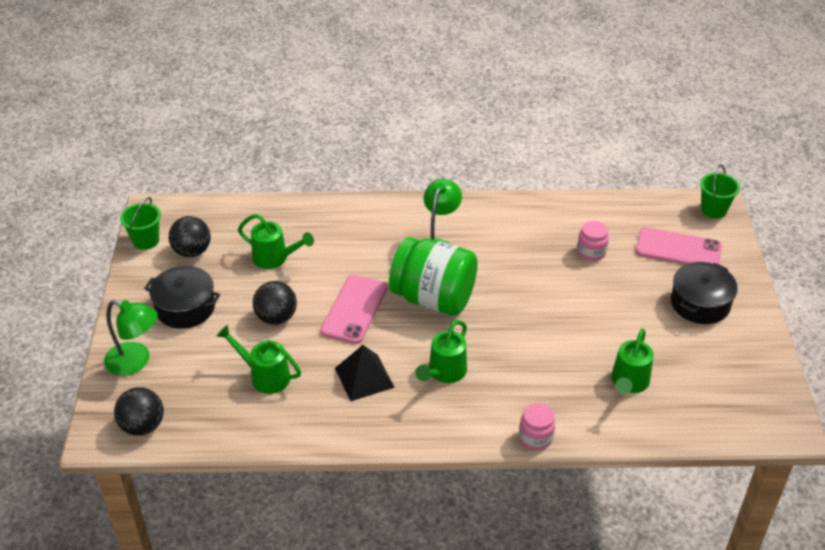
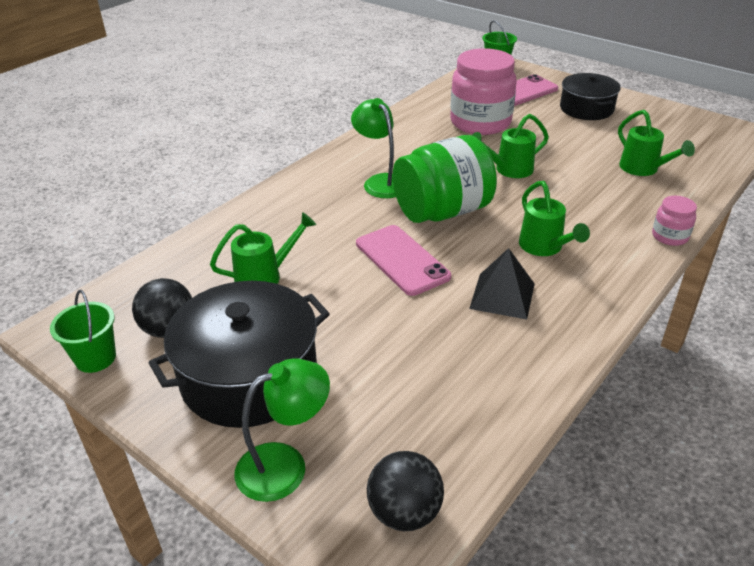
camera: 50 degrees left, 5 degrees down
black pot [144,266,220,329] -> black pot [149,281,330,428], size x1.58
green watering can [217,325,301,394] -> green watering can moved to [472,114,549,178]
black ball [253,281,297,325] -> none
pink jar [577,221,609,261] -> pink jar [450,48,517,135], size x2.16

